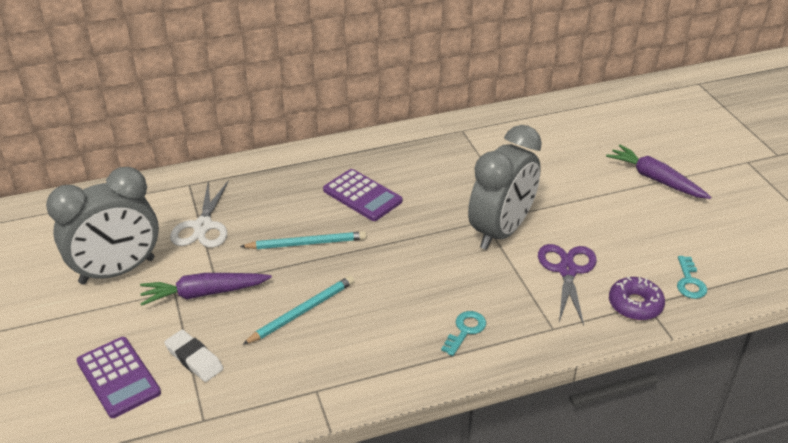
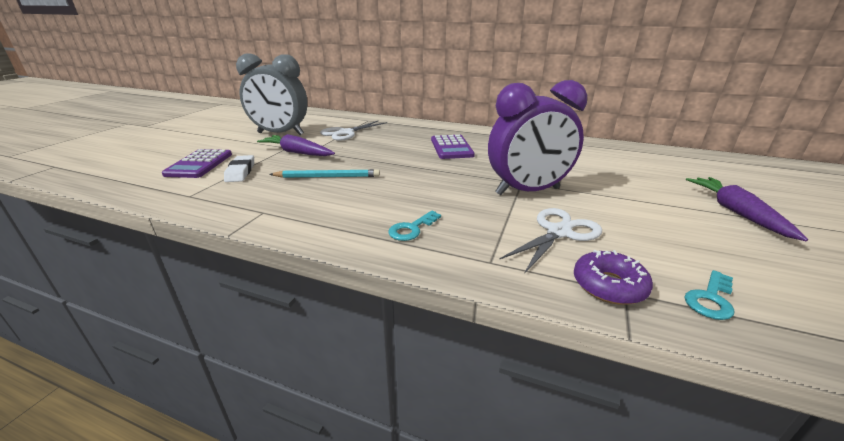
camera: 40 degrees right, 10 degrees down
turquoise pencil [240,231,366,249] -> none
turquoise key [441,311,486,356] -> turquoise key turned 150 degrees clockwise [388,211,441,241]
grey clock [468,125,542,250] -> purple clock [488,80,587,195]
purple scissors [538,244,597,325] -> white scissors [499,208,602,274]

